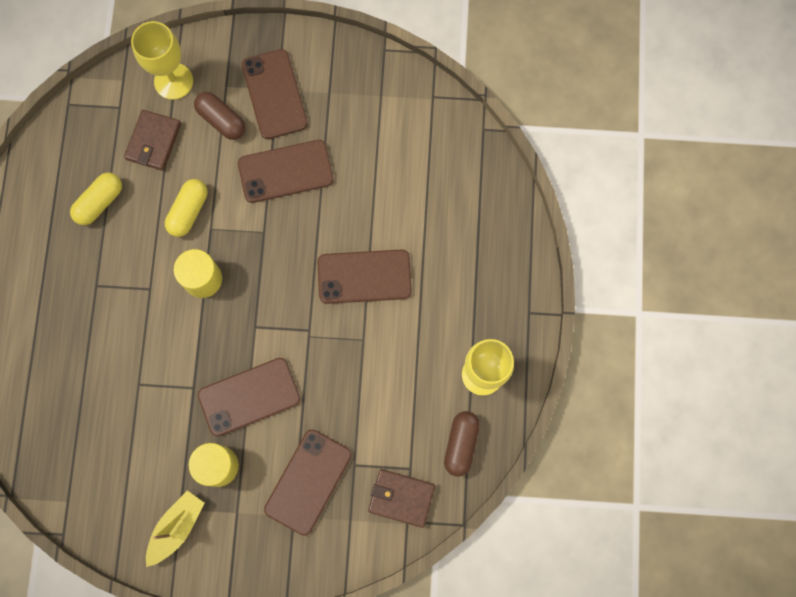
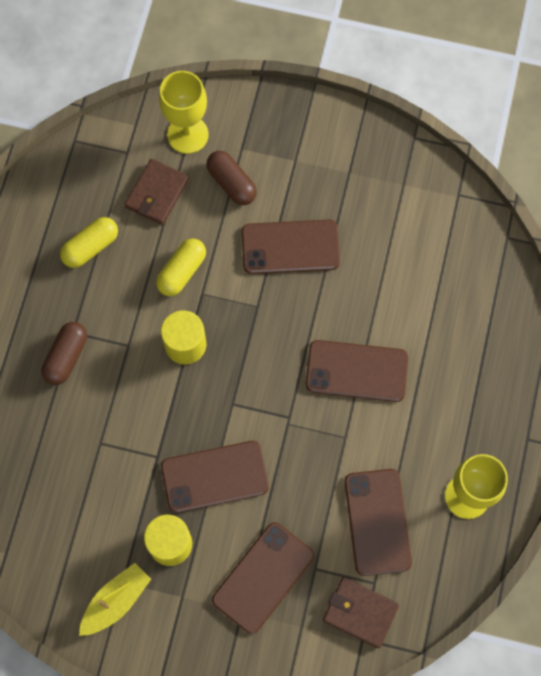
camera: 10 degrees right, 5 degrees down
brown phone [242,49,308,139] -> brown phone moved to [344,469,412,576]
brown capsule [444,411,480,477] -> brown capsule moved to [41,322,87,385]

